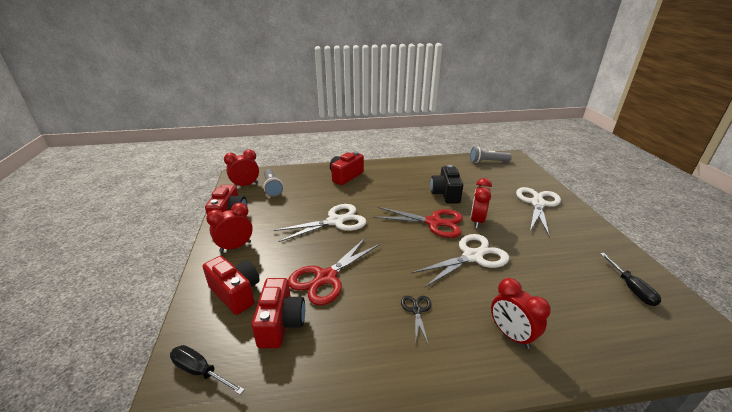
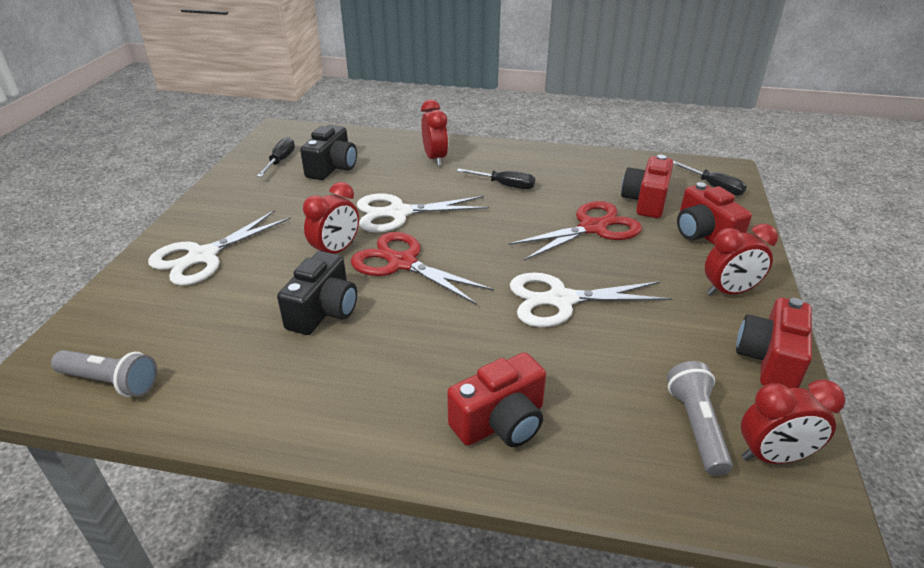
camera: 160 degrees left, 5 degrees up
black scissors [401,296,431,344] -> black screwdriver [457,168,535,189]
none -> black camera [300,125,357,180]

